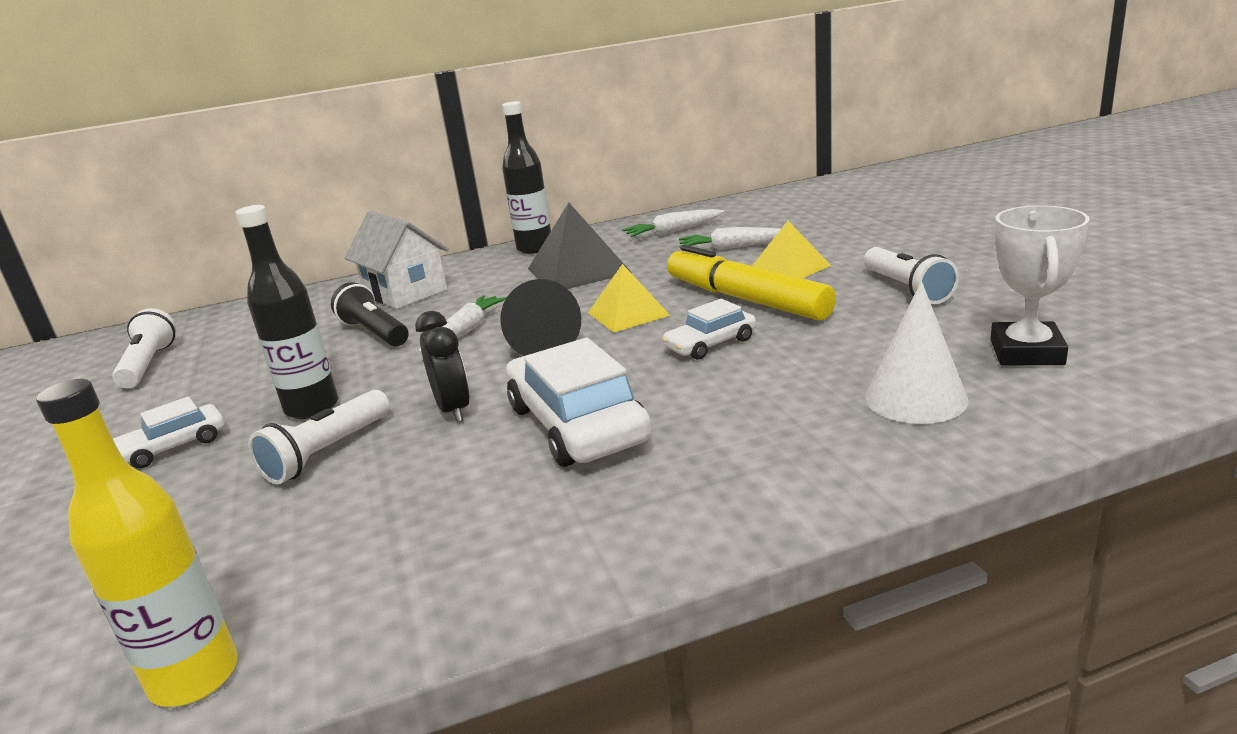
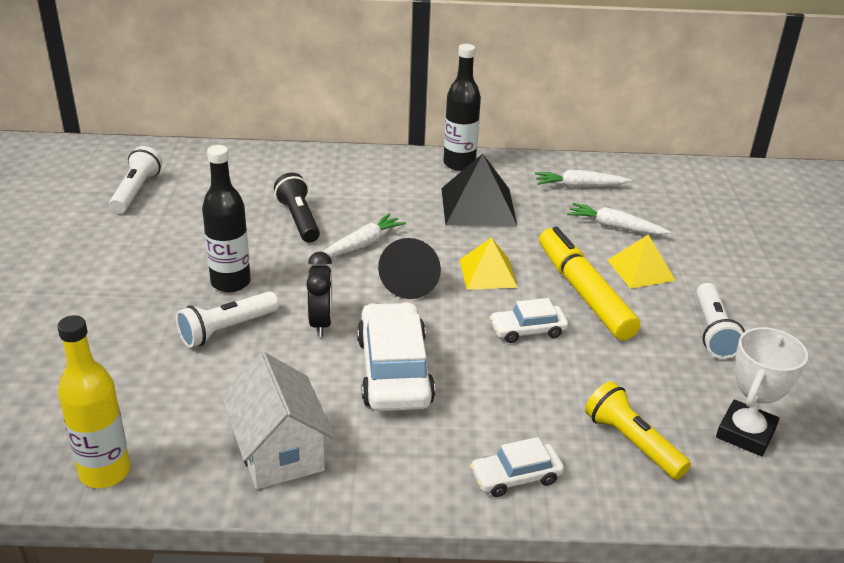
camera: 15 degrees right, 10 degrees up
white car [113,396,225,468] -> white car moved to [470,437,564,497]
white house [345,211,449,309] -> white house moved to [221,352,335,489]
white cone [865,281,969,424] -> yellow flashlight [585,381,691,480]

